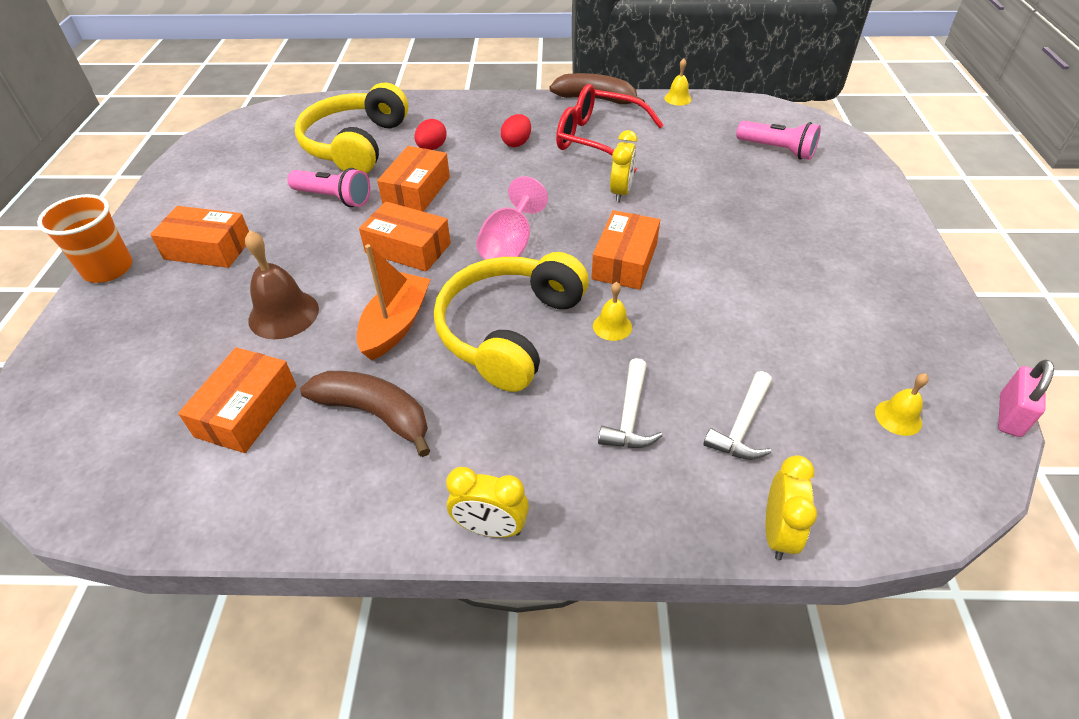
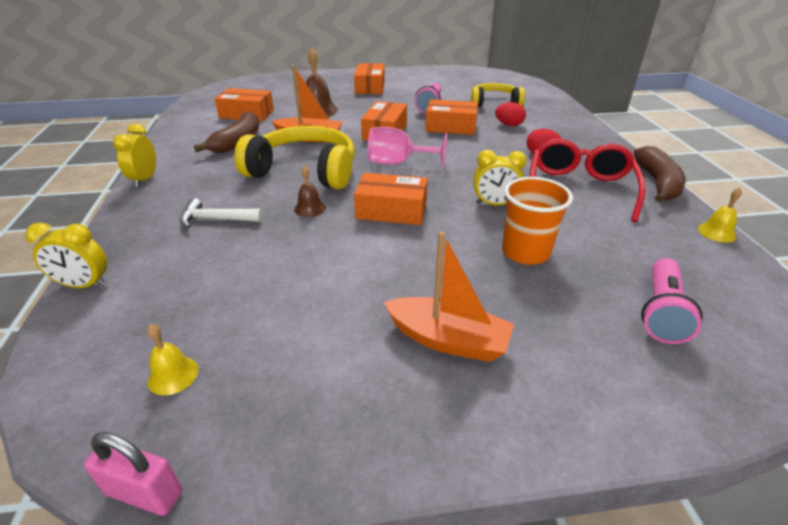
camera: 80 degrees right, 10 degrees down
orange cup [37,194,133,283] -> orange cup moved to [502,177,573,264]
yellow headphones [295,83,408,174] -> yellow headphones [471,83,525,107], size x0.62
yellow bell [593,282,632,341] -> brown bell [294,165,326,217]
white hammer [703,371,772,460] -> none
none -> orange boat [384,232,514,362]

